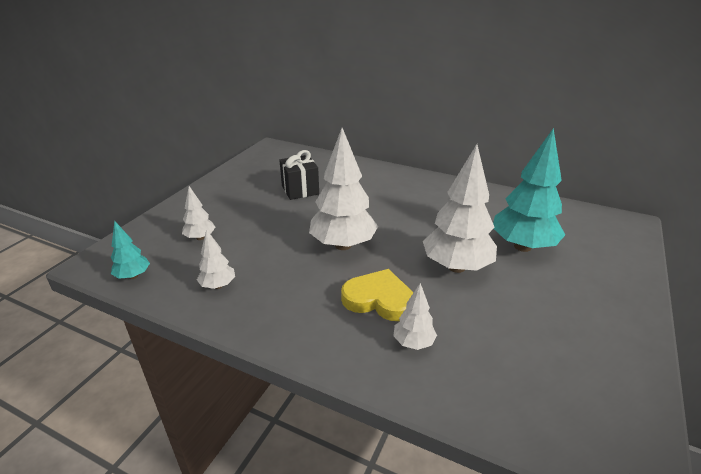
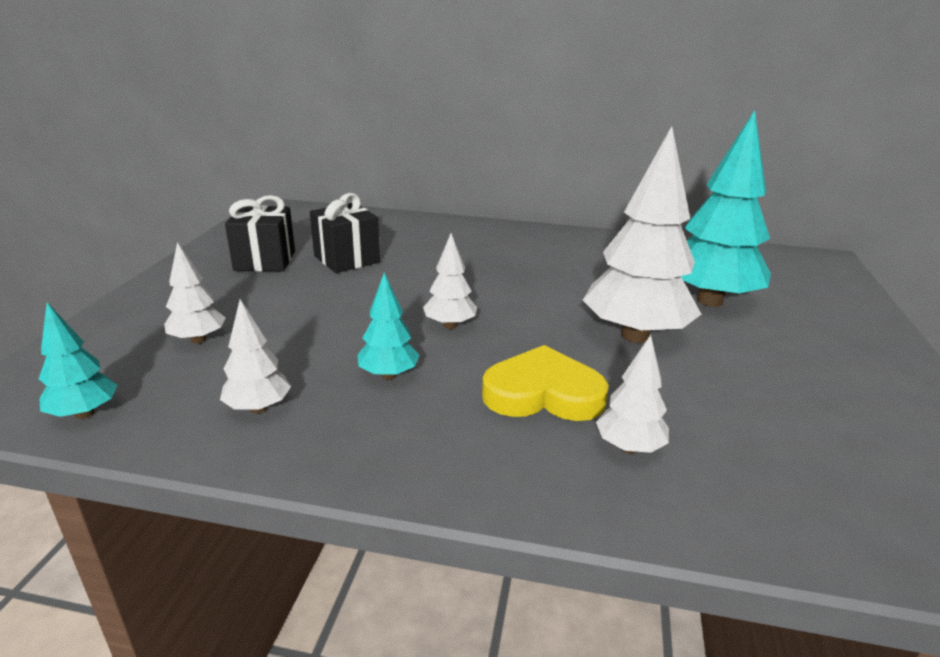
camera: 15 degrees left, 5 degrees down
white tree [309,128,378,250] -> white tree [423,233,477,329], size x0.49
none -> black gift [225,195,295,271]
none -> turquoise tree [357,273,420,380]

